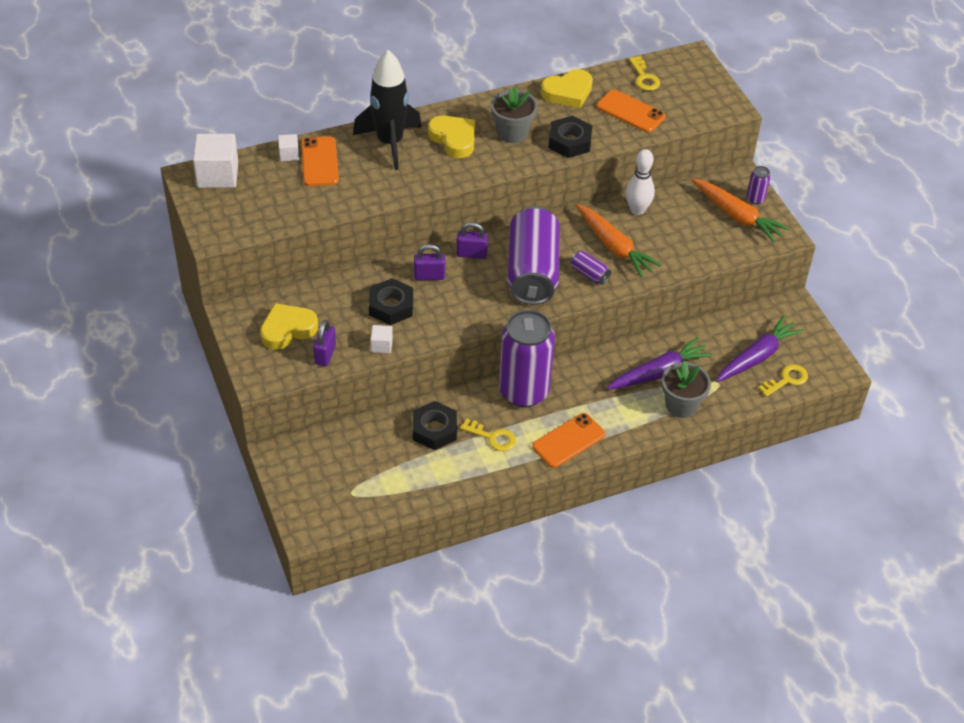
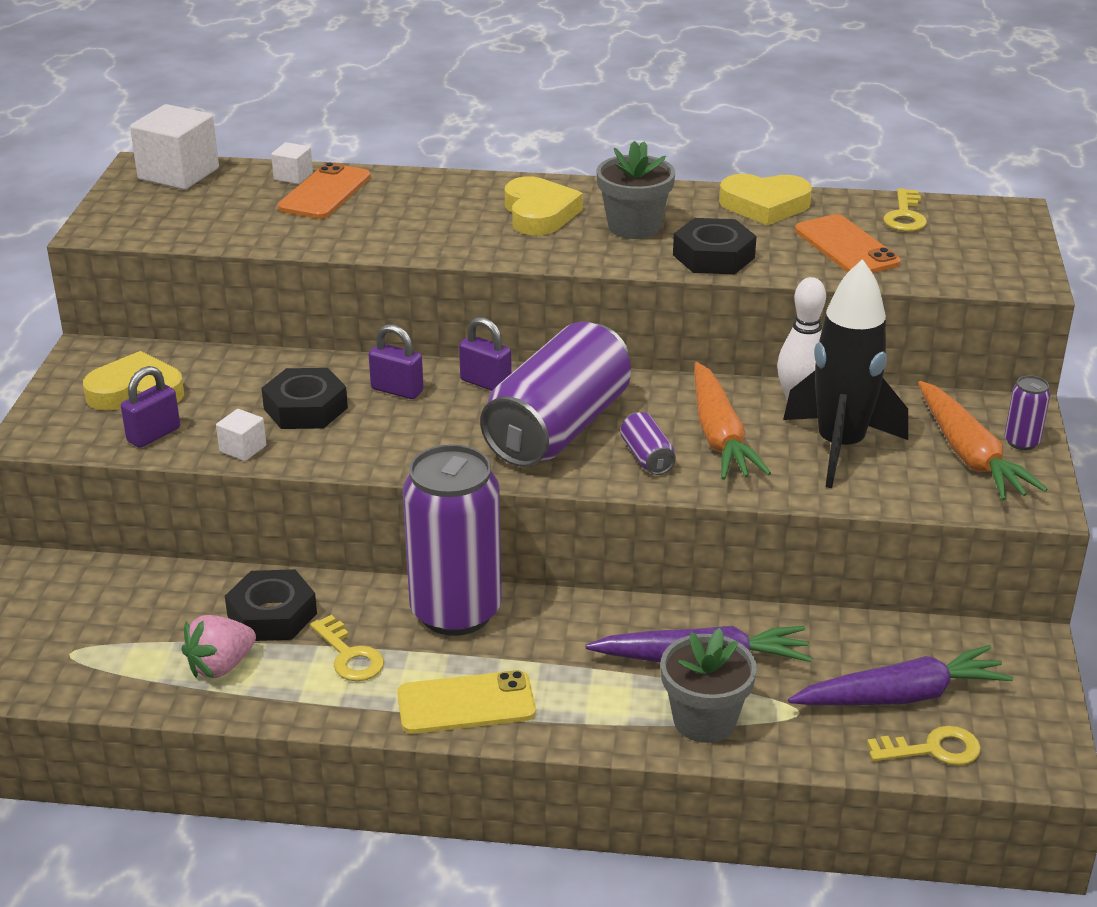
camera: 30 degrees right, 15 degrees down
black rocket [353,50,422,170] -> black rocket moved to [783,259,908,488]
orange phone [532,413,605,468] -> yellow phone [397,670,536,734]
none -> pink strawberry [182,615,256,678]

